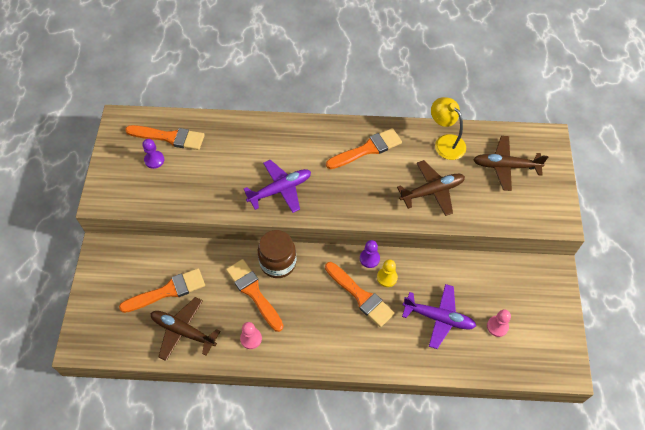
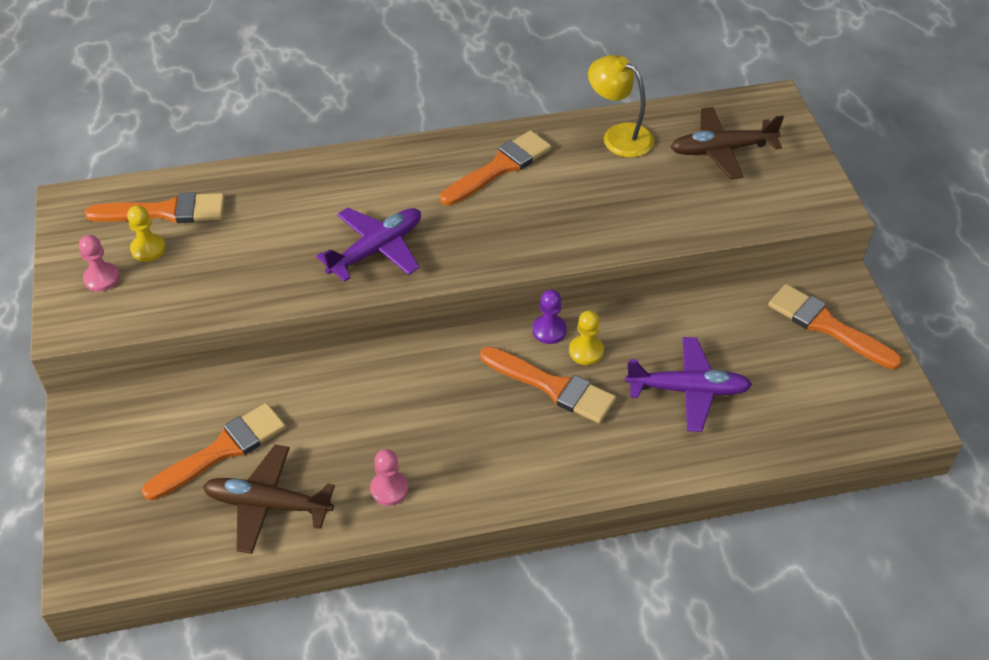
camera: 15 degrees left, 10 degrees down
purple pawn [142,139,164,169] -> yellow pawn [127,205,166,262]
orange brush [226,259,284,332] -> orange brush moved to [768,284,902,369]
brown jar [258,230,296,278] -> none
brown plane [397,160,465,216] -> none
pink pawn [487,310,511,337] -> pink pawn moved to [79,235,120,292]

